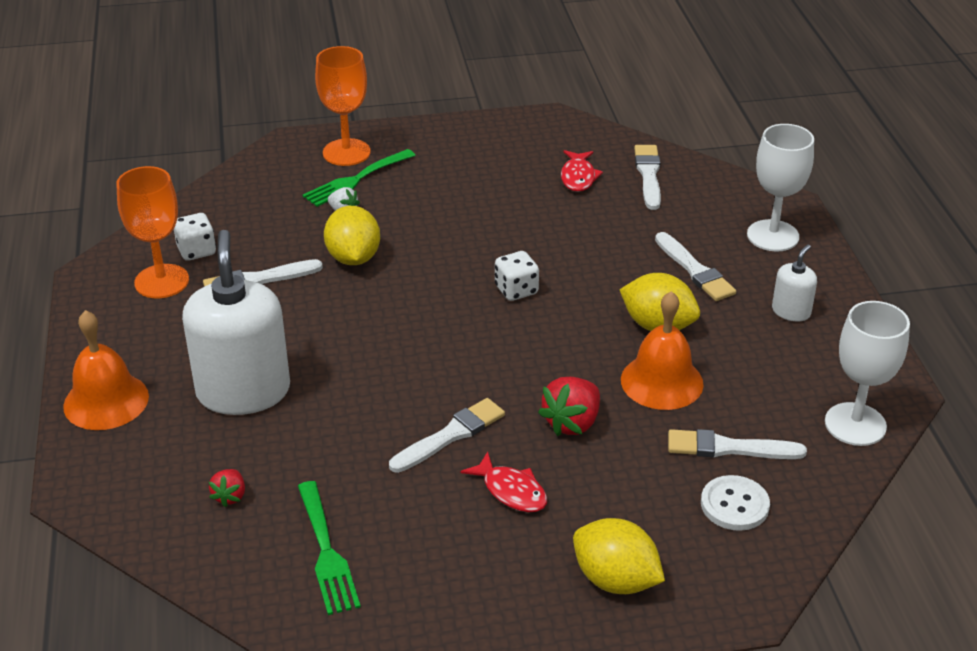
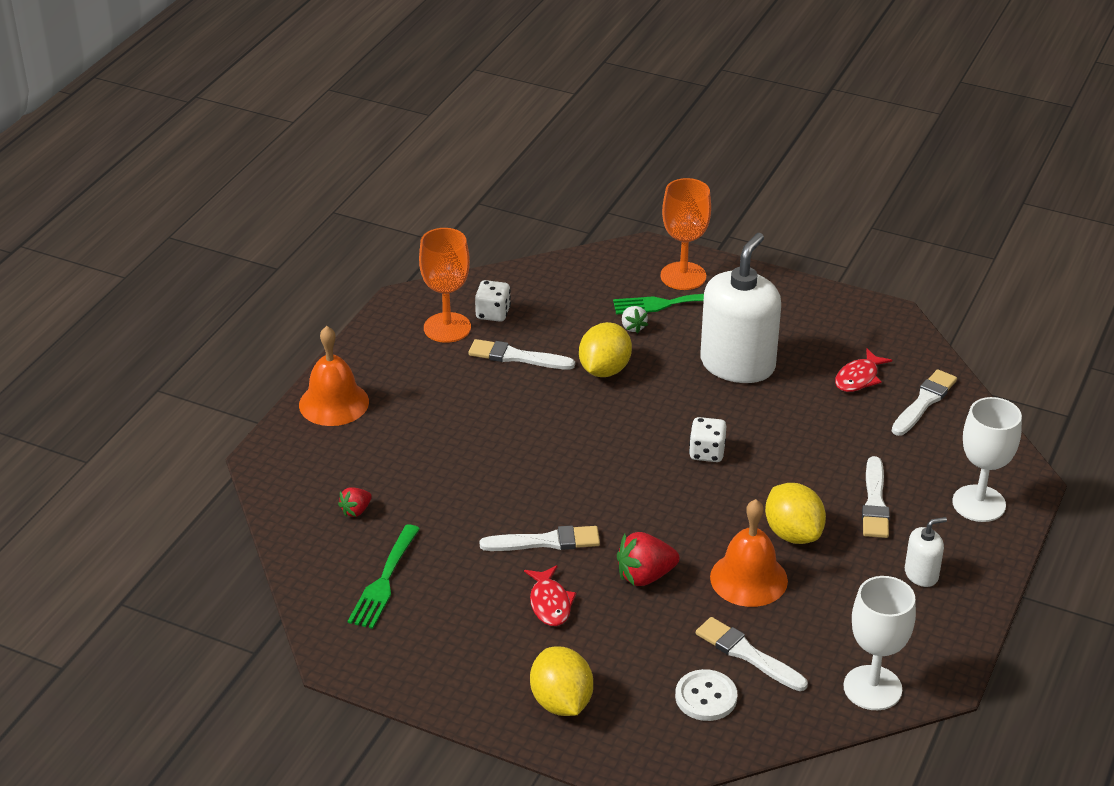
camera: 35 degrees right, 0 degrees up
white soap dispenser [182,230,290,415] -> white soap dispenser moved to [700,233,781,383]

